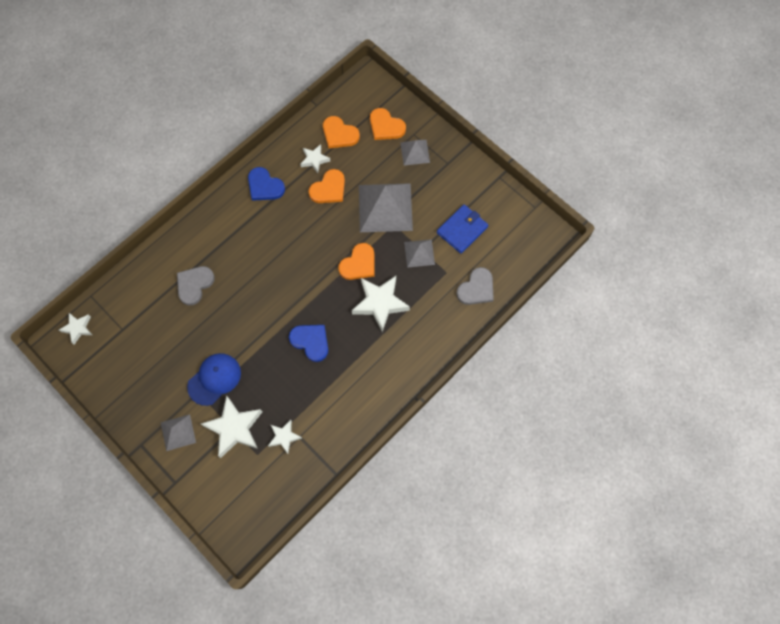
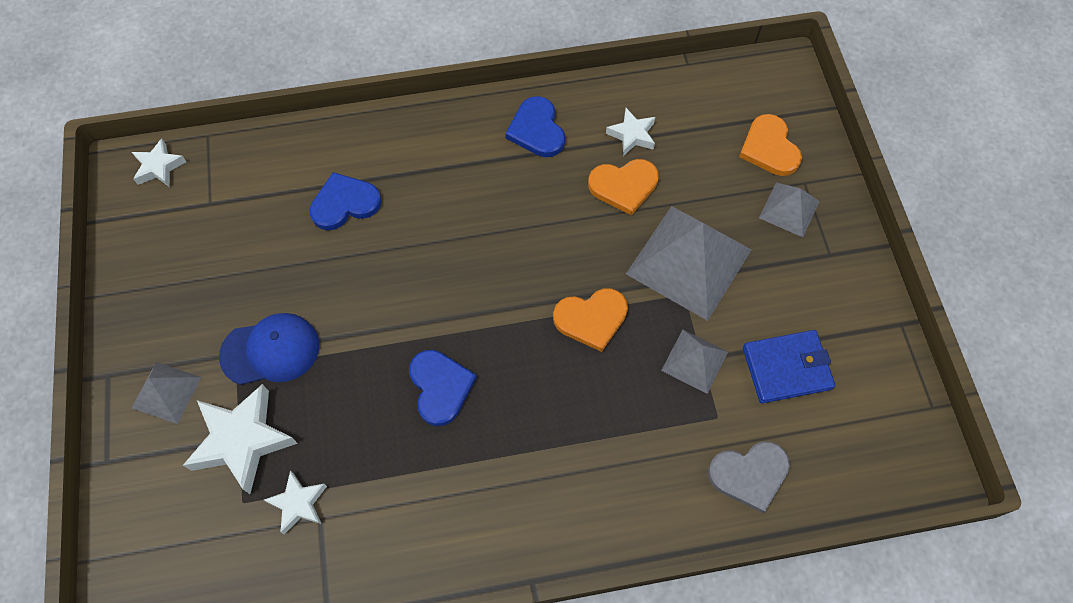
camera: 35 degrees right, 5 degrees down
grey heart [177,266,215,305] -> blue heart [309,172,381,230]
orange heart [323,116,360,148] -> none
white star [352,276,410,332] -> none

